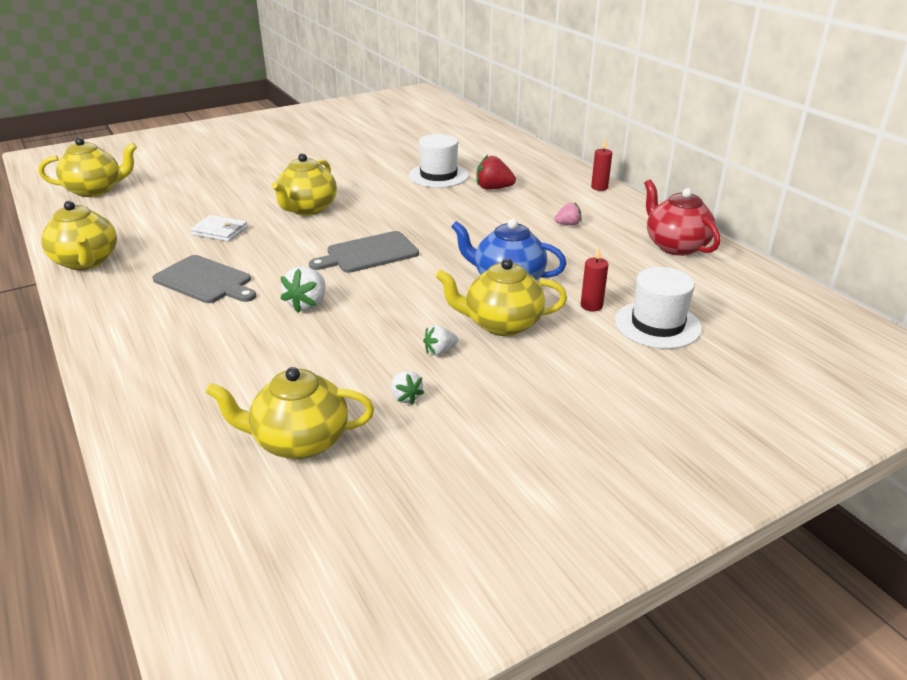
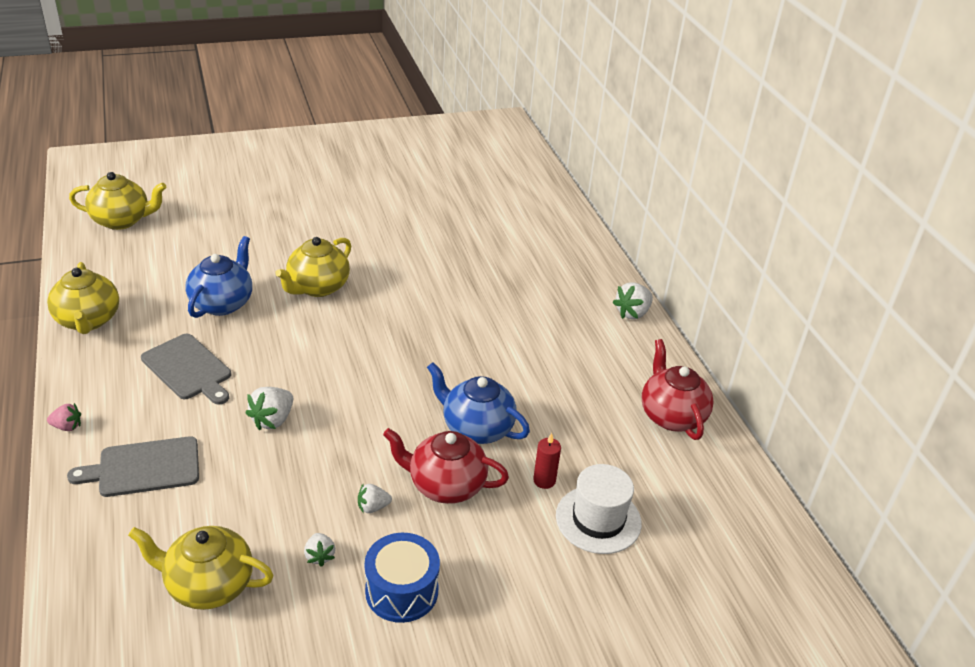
camera: 10 degrees right, 5 degrees up
white wallet [190,215,248,242] -> blue teapot [185,236,252,318]
grey cutting board [309,231,419,273] -> grey cutting board moved to [67,436,199,497]
white hat [409,134,469,188] -> none
yellow teapot [436,259,567,336] -> red teapot [383,428,509,504]
red strawberry [476,155,516,190] -> none
pink strawberry [554,203,582,225] -> pink strawberry moved to [47,403,81,431]
red candle [591,139,612,191] -> white strawberry [613,282,653,319]
none -> blue drum [365,533,440,623]

